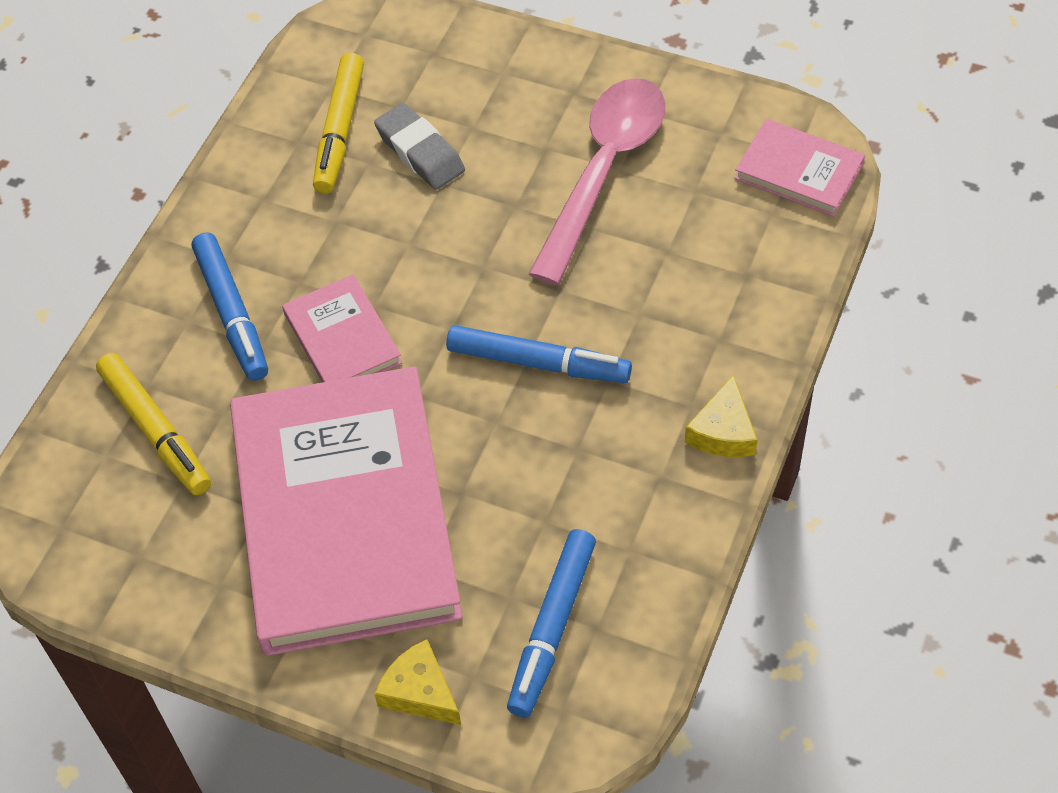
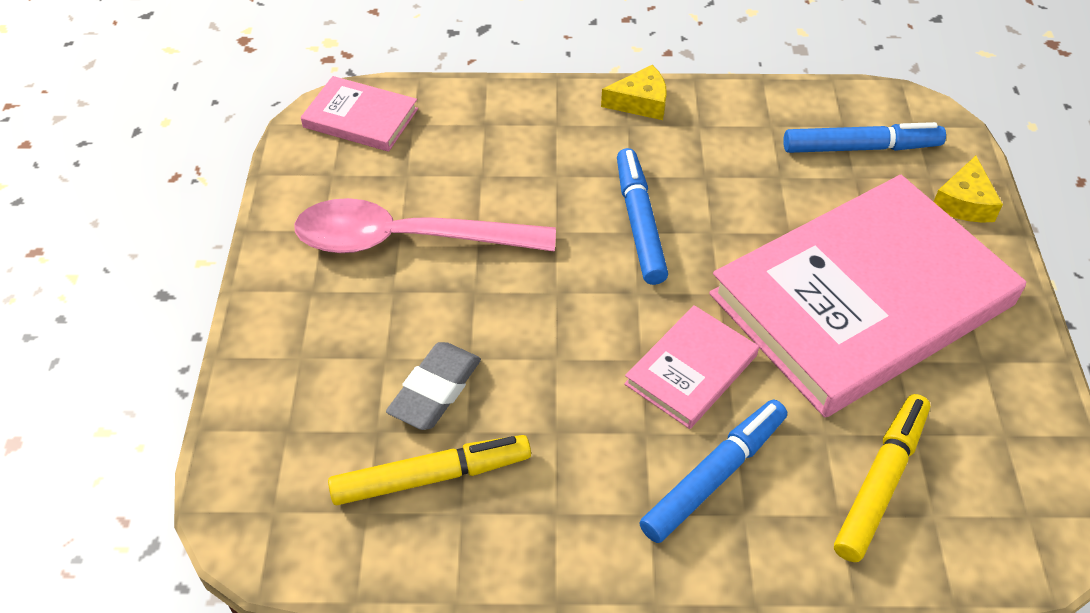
camera: 115 degrees left, 5 degrees down
pink book [734,119,865,216] -> pink book turned 75 degrees counterclockwise [301,76,418,152]

